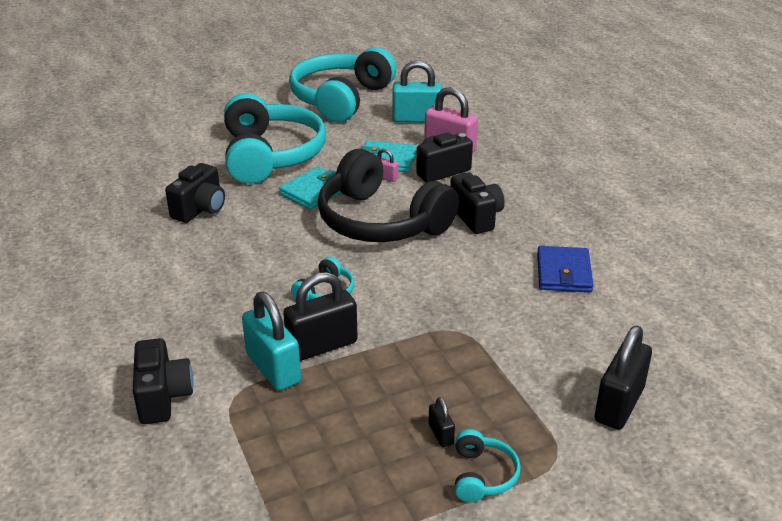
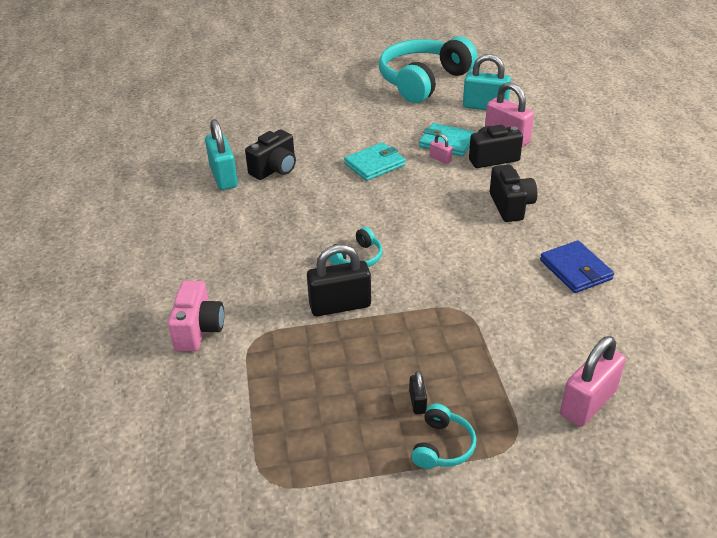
camera: 15 degrees right, 5 degrees up
black camera [133,338,194,424] -> pink camera [168,281,224,351]
turquoise headphones [224,93,326,184] -> none
turquoise padlock [242,292,301,391] -> turquoise padlock moved to [205,119,238,190]
black headphones [318,149,459,242] -> none
blue wallet [537,246,593,292] -> blue wallet turned 45 degrees counterclockwise [540,240,614,293]
black padlock [595,326,652,430] -> pink padlock [560,336,626,427]

